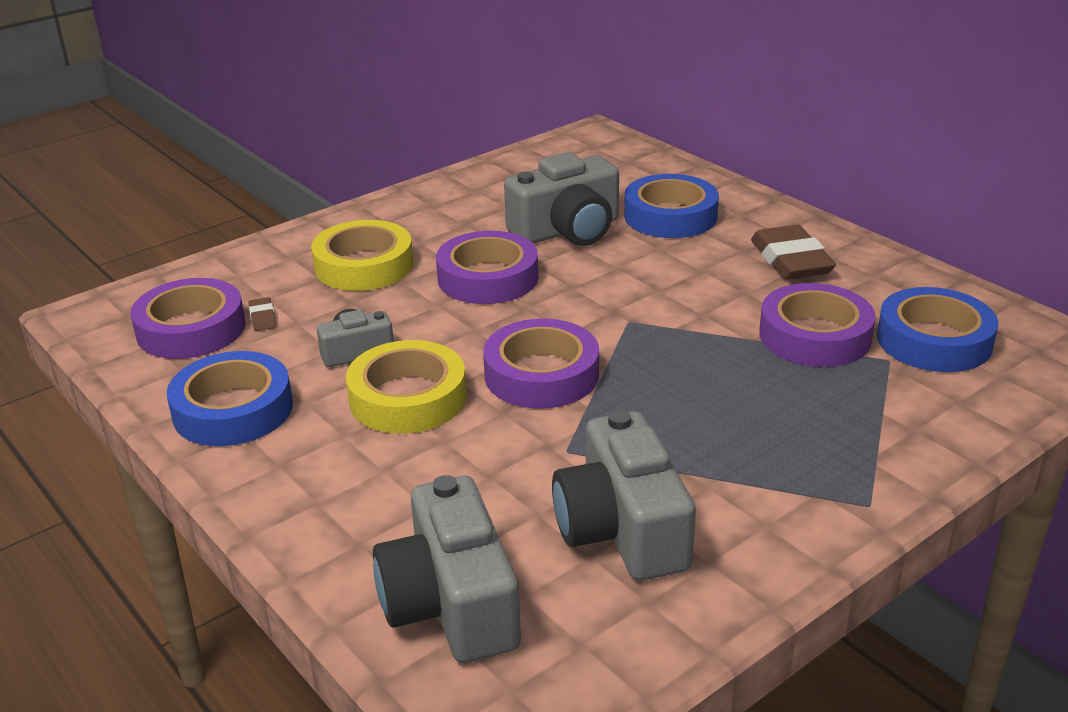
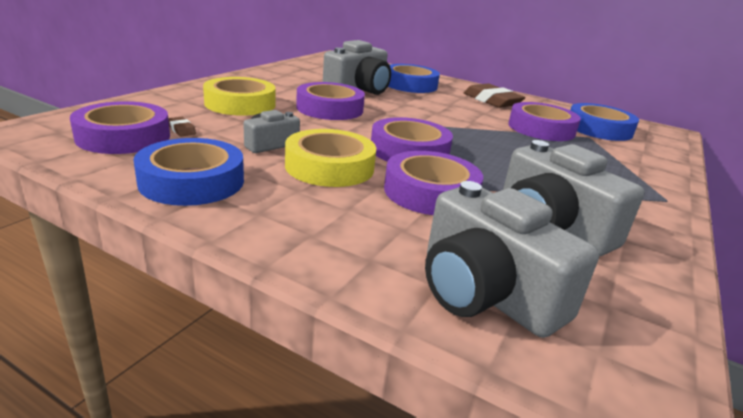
camera: 25 degrees left, 5 degrees down
none -> purple tape [384,151,483,215]

